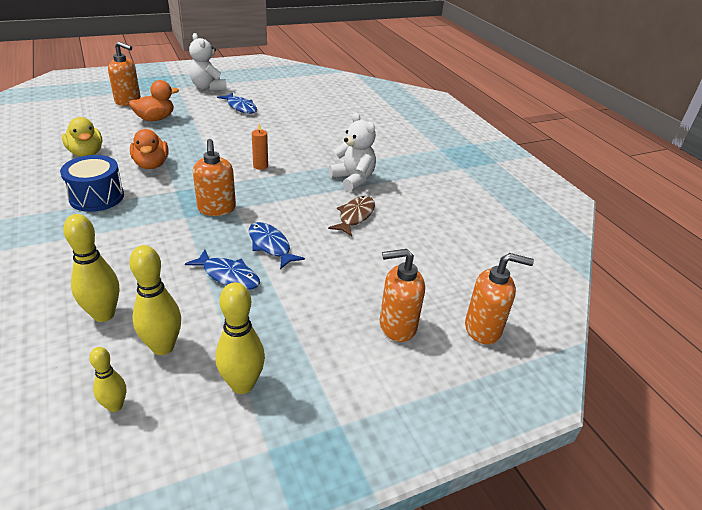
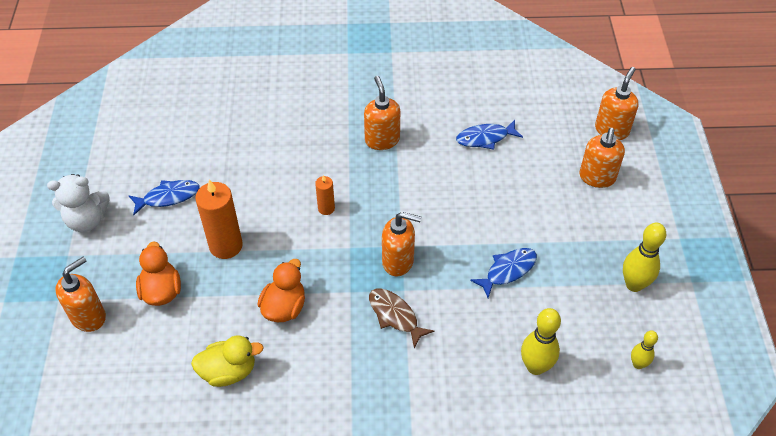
camera: 65 degrees left, 15 degrees up
blue drum [60,155,124,212] -> none
yellow bowling pin [129,245,181,355] -> none
orange duck [130,129,169,169] -> orange duck turned 75 degrees counterclockwise [258,259,305,322]
blue fish [249,222,305,269] -> blue fish moved to [456,120,523,150]
white teddy bear [328,113,376,191] -> orange soap dispenser [364,76,400,150]
brown fish [328,196,375,236] -> brown fish moved to [369,288,434,348]
none -> orange candle [195,180,243,259]

